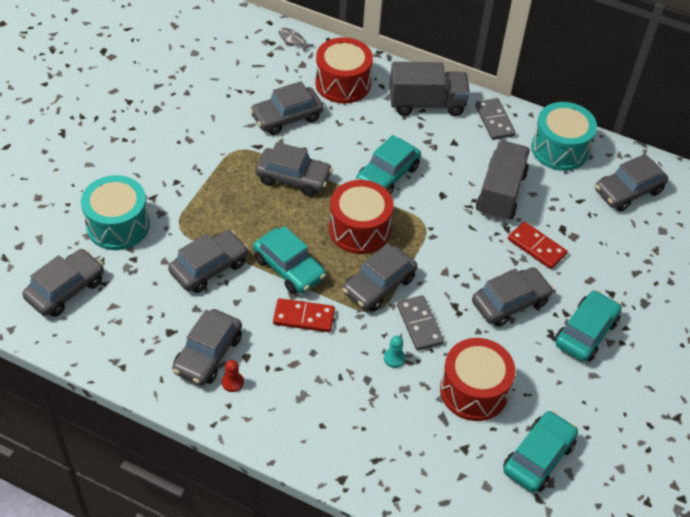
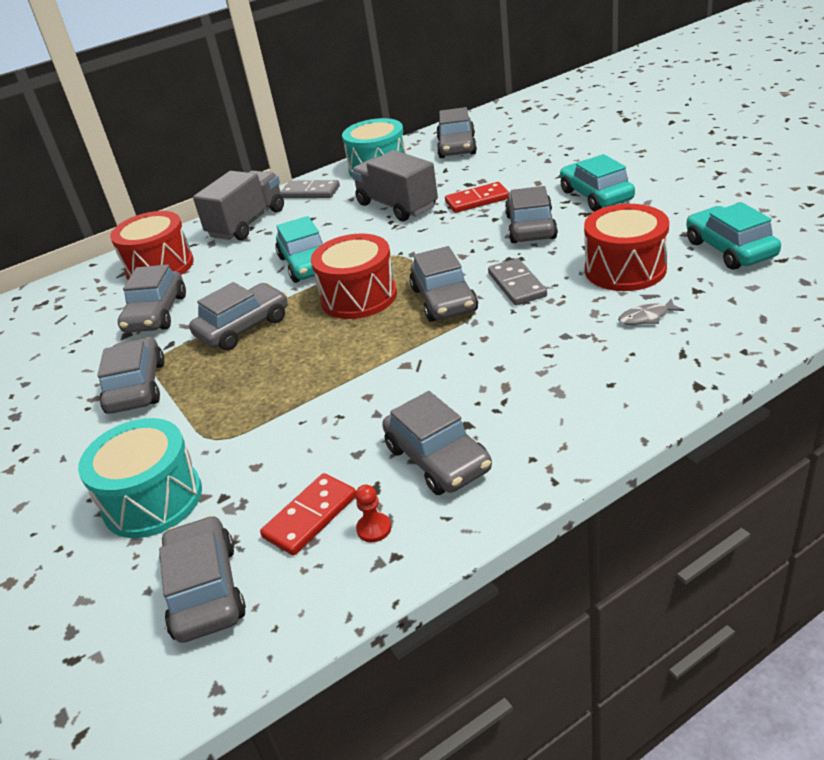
camera: 50 degrees left, 15 degrees down
grey car [168,230,249,293] -> grey car moved to [97,337,165,414]
red pawn [222,360,244,392] -> red pawn moved to [355,485,391,542]
turquoise car [253,226,326,294] -> none
red domino [273,298,335,332] -> red domino moved to [260,473,356,556]
grey fish [279,28,314,52] -> grey fish moved to [618,299,684,325]
turquoise pawn [384,336,405,368] -> none
grey domino [397,295,444,351] -> grey domino turned 60 degrees clockwise [488,258,547,305]

